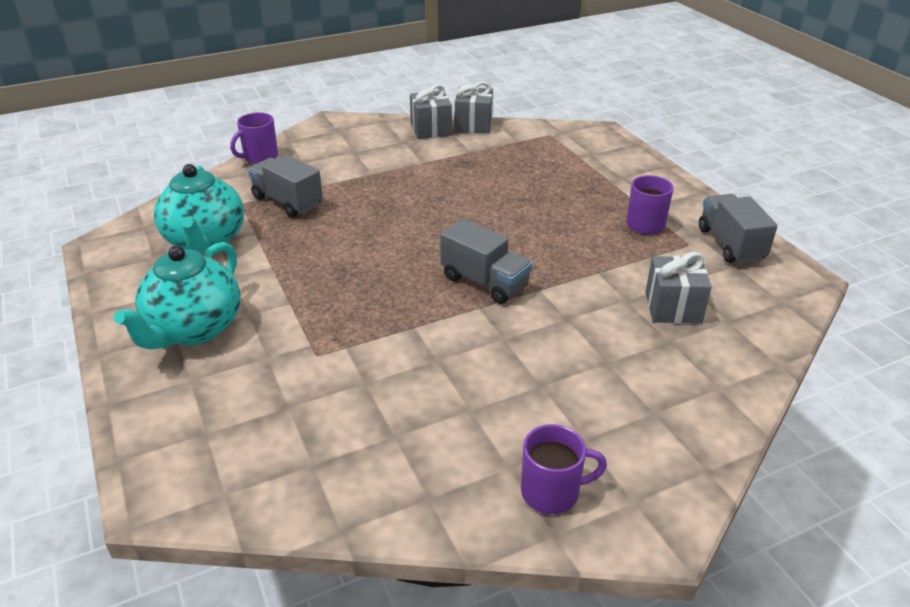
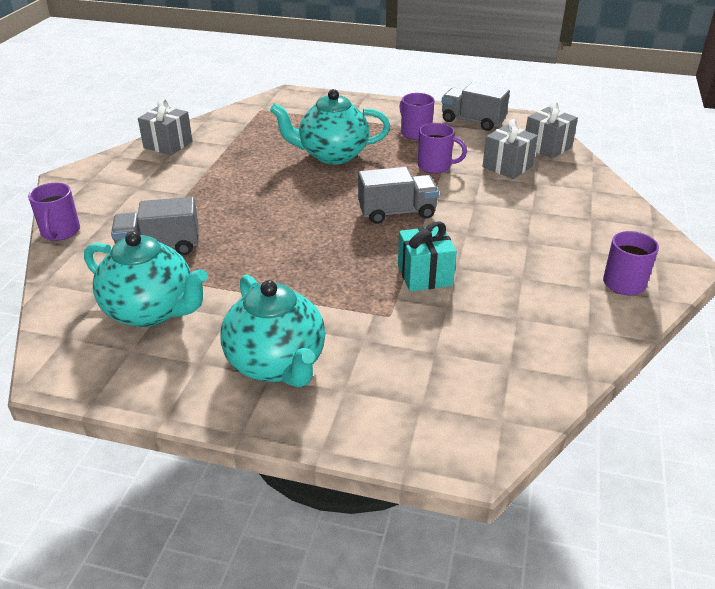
camera: 50 degrees left, 0 degrees up
grey gift [455,81,493,134] -> grey gift moved to [526,101,578,158]
none -> turquoise teapot [270,89,390,164]
none -> turquoise gift [398,221,457,292]
none -> purple mug [418,123,467,174]

